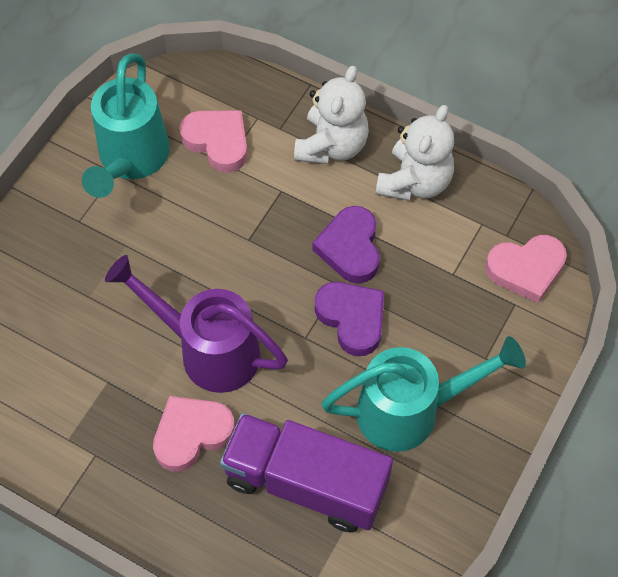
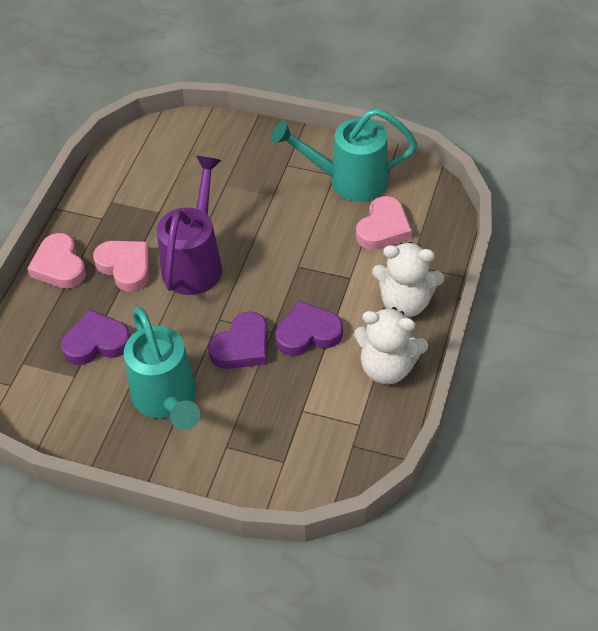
camera: 80 degrees right, 10 degrees down
purple truck [220,413,393,532] -> purple heart [61,310,131,365]
pink heart [485,235,567,303] -> pink heart moved to [27,233,86,289]

